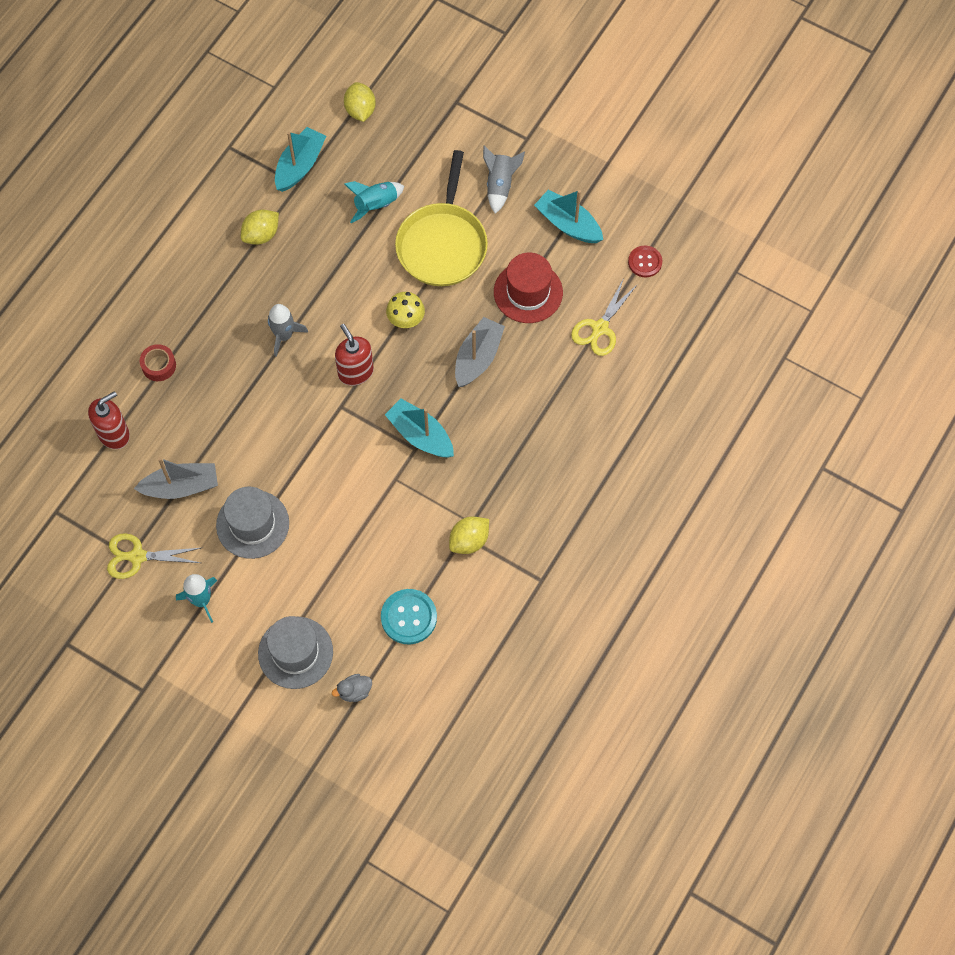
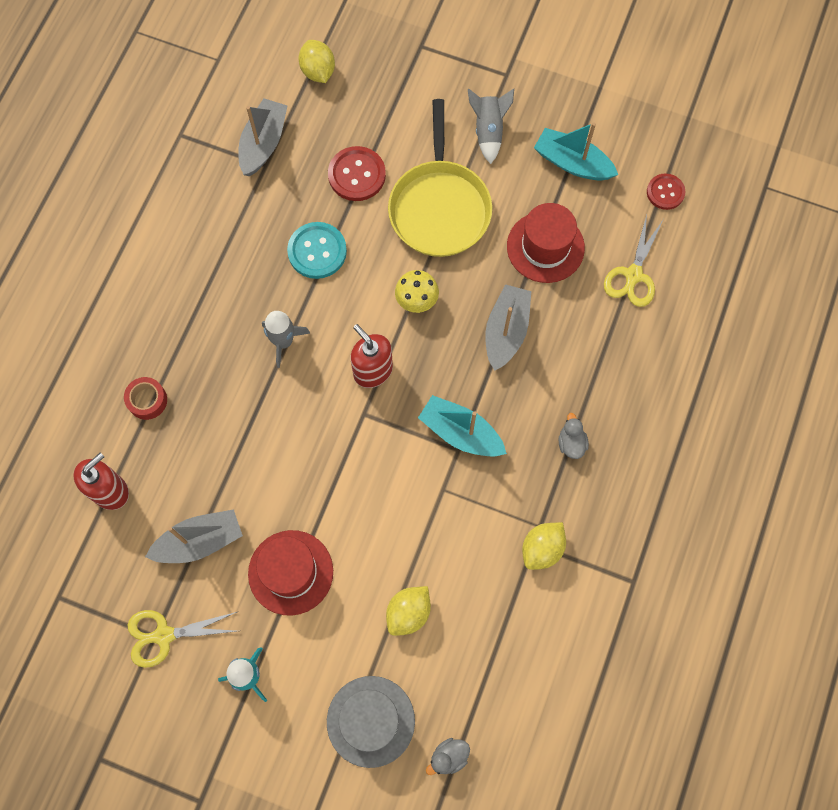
camera: 10 degrees left, 5 degrees up
grey hat [216,487,289,559] -> red hat [248,530,333,616]
yellow lemon [241,209,279,245] -> yellow lemon moved to [386,586,431,636]
turquoise boat [275,127,326,192] -> grey boat [238,98,287,176]
turquoise rocket [344,181,404,223] -> red button [328,146,386,201]
turquoise button [381,589,437,645] -> turquoise button moved to [287,222,347,279]
none -> grey duck [559,413,589,459]

